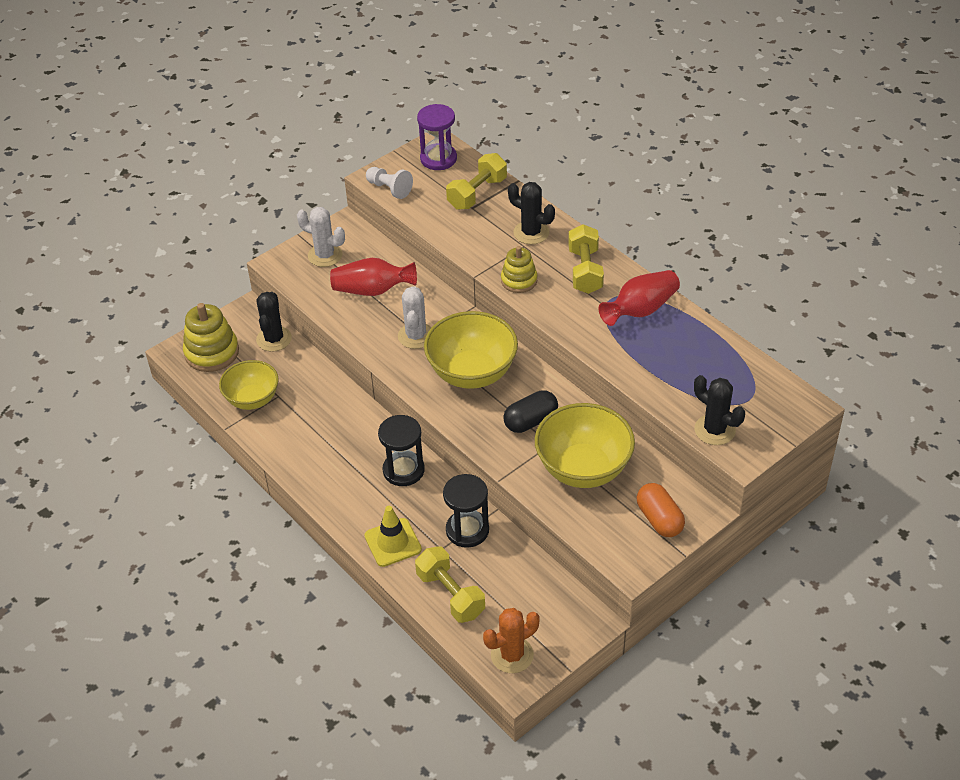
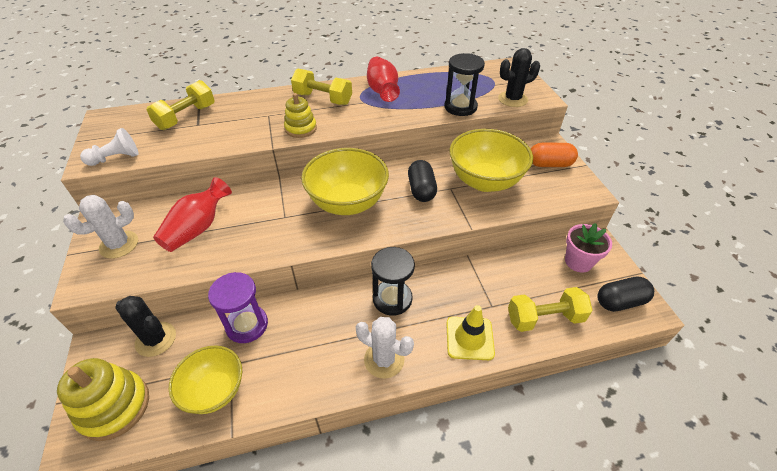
camera: 65 degrees left, 0 degrees up
white cactus [398,286,432,349] -> white cactus moved to [356,317,414,379]
purple hourglass [417,104,457,170] -> purple hourglass moved to [208,272,268,343]
black hourglass [443,474,489,548] -> black hourglass moved to [444,53,485,116]
yellow dumbbell [446,153,507,210] -> yellow dumbbell turned 60 degrees clockwise [146,80,215,130]
orange cactus [483,608,540,673] -> black capsule [597,277,654,312]
black cactus [508,182,555,244] -> none
none -> pink flower pot [565,223,612,272]

